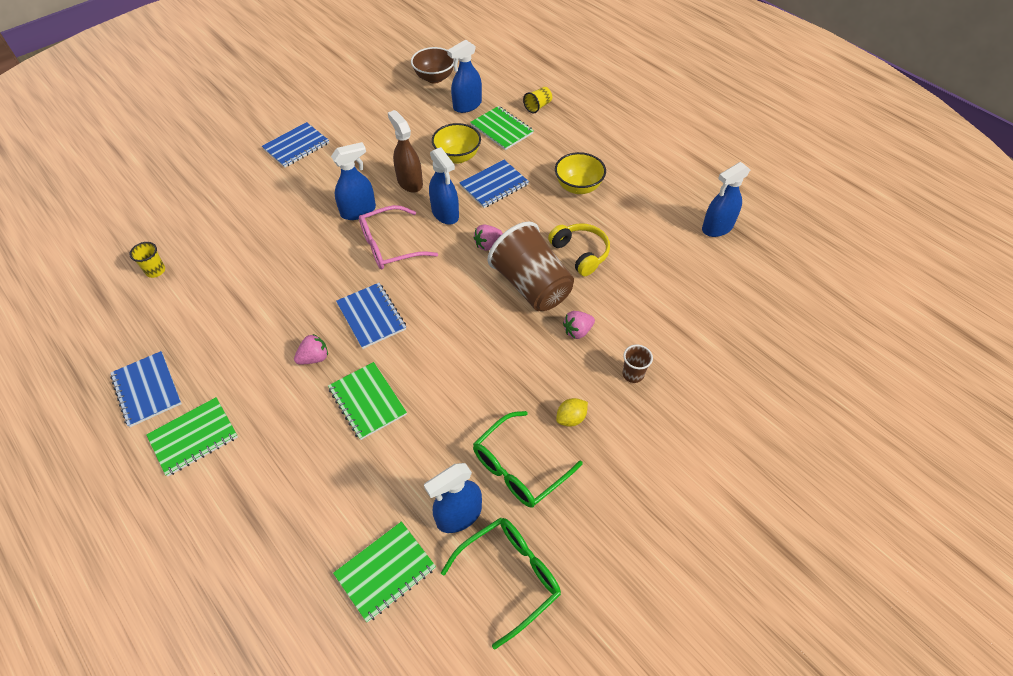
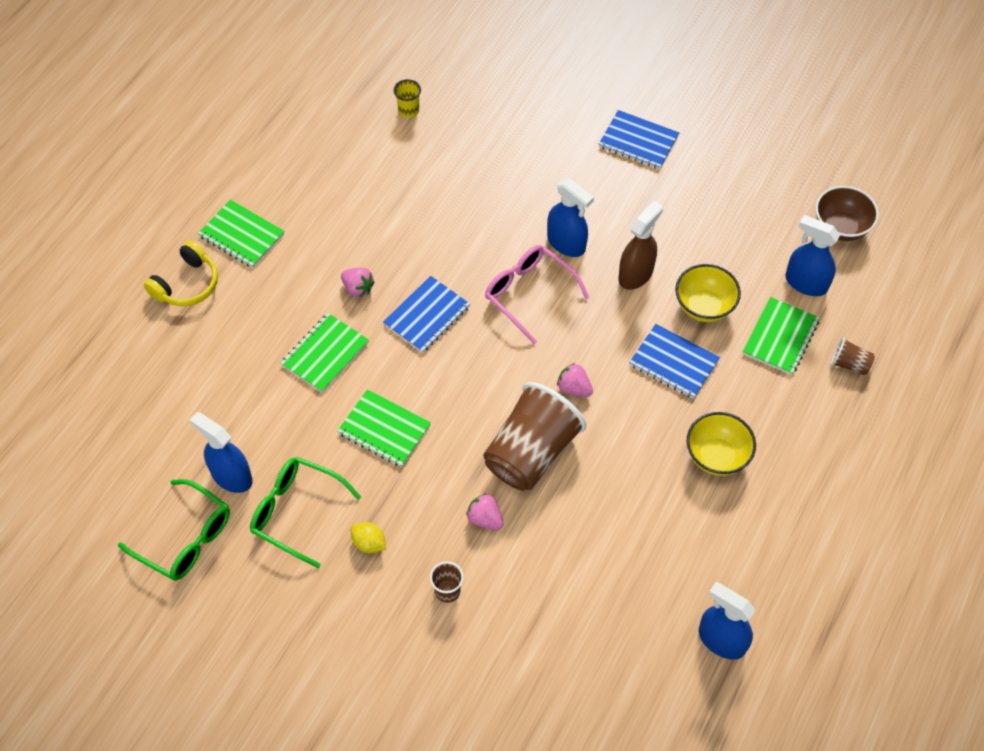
camera: 70 degrees right, 5 degrees up
blue notebook [110,351,182,427] -> none
green notebook [333,521,436,623] -> green notebook moved to [337,389,431,467]
blue spray bottle [429,147,459,225] -> none
yellow cup [523,87,552,113] -> brown cup [831,338,875,375]
yellow headphones [548,223,610,276] -> yellow headphones moved to [144,241,218,306]

